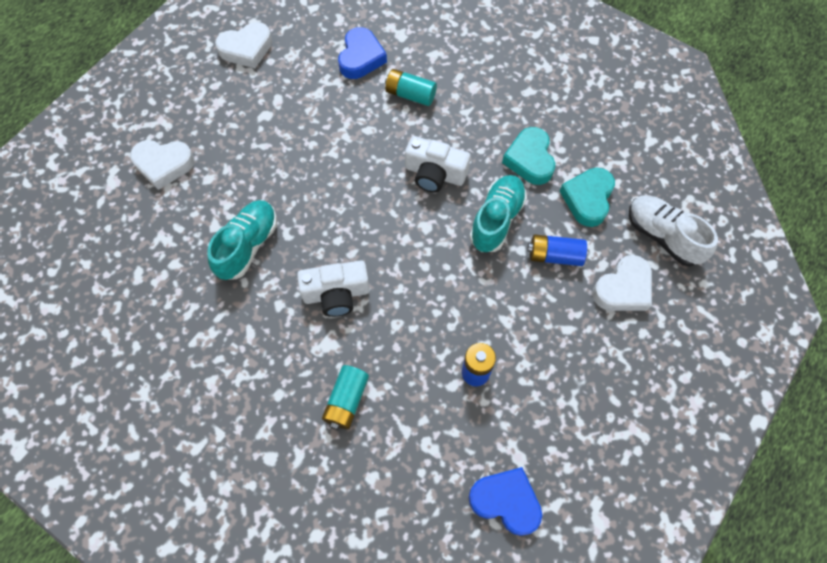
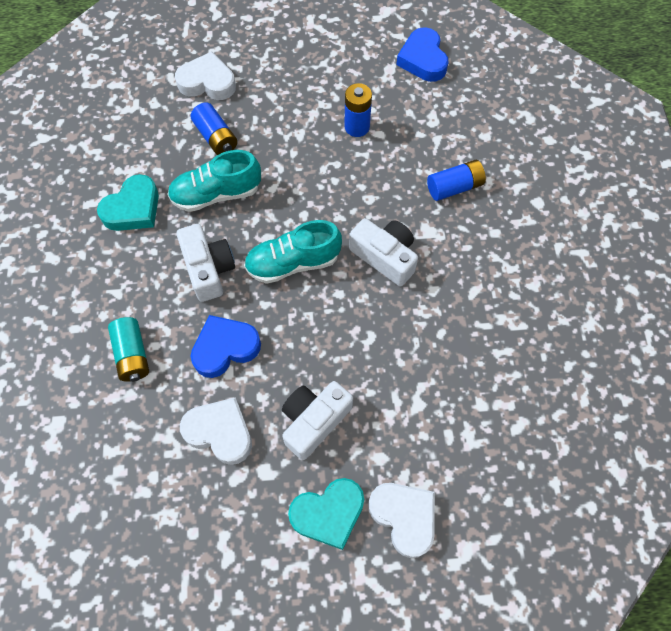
camera: 130 degrees left, 0 degrees up
turquoise shoe [207,200,277,280] -> turquoise shoe moved to [244,220,342,284]
white heart [215,22,272,68] -> white heart moved to [180,397,252,465]
turquoise battery [322,365,369,430] -> blue battery [427,160,486,201]
blue heart [338,27,387,79] -> blue heart moved to [190,315,261,378]
turquoise heart [559,168,615,227] -> turquoise heart moved to [288,478,364,550]
white shoe [629,195,718,266] -> none
none -> white camera [282,381,353,460]

